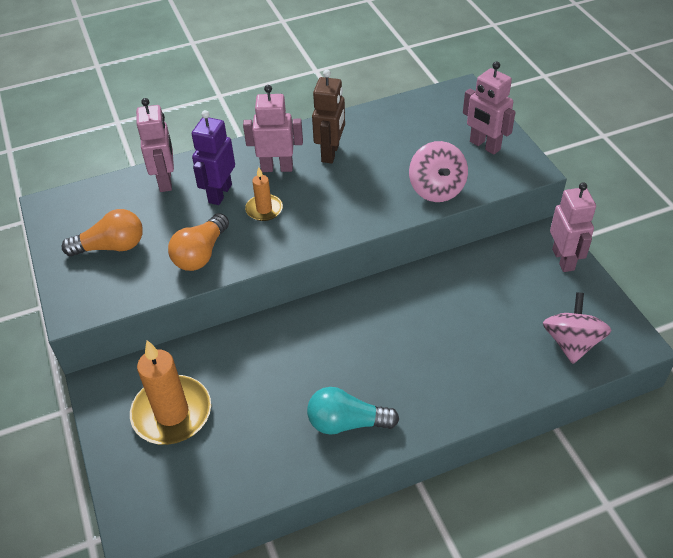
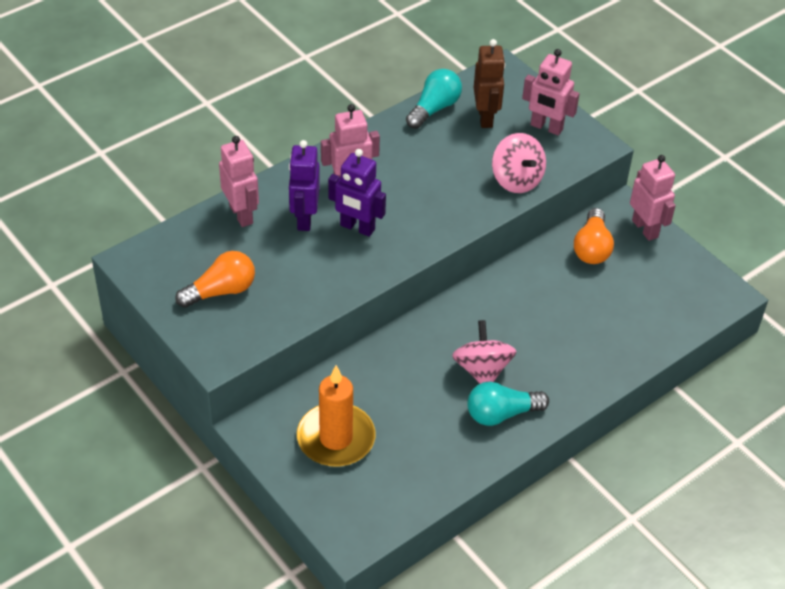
camera: 20 degrees left, 0 degrees up
orange light bulb [168,213,229,271] -> orange light bulb moved to [574,208,614,264]
orange candle [245,167,283,221] -> purple robot [328,149,386,237]
brown robot [312,70,345,163] -> brown robot moved to [474,39,505,128]
pink spinning top [543,292,612,364] -> pink spinning top moved to [452,320,517,384]
none -> turquoise light bulb [406,69,462,129]

